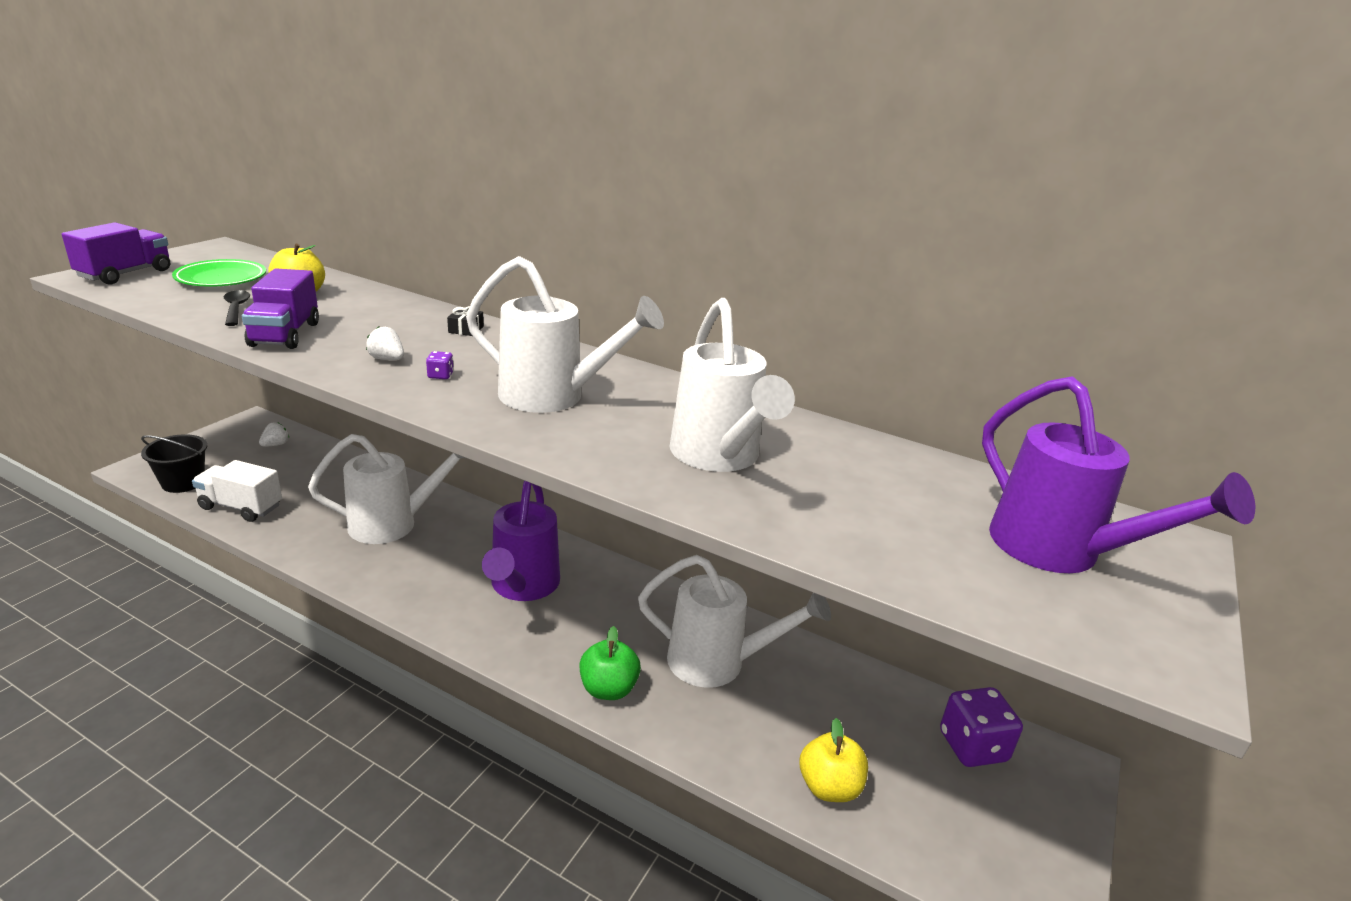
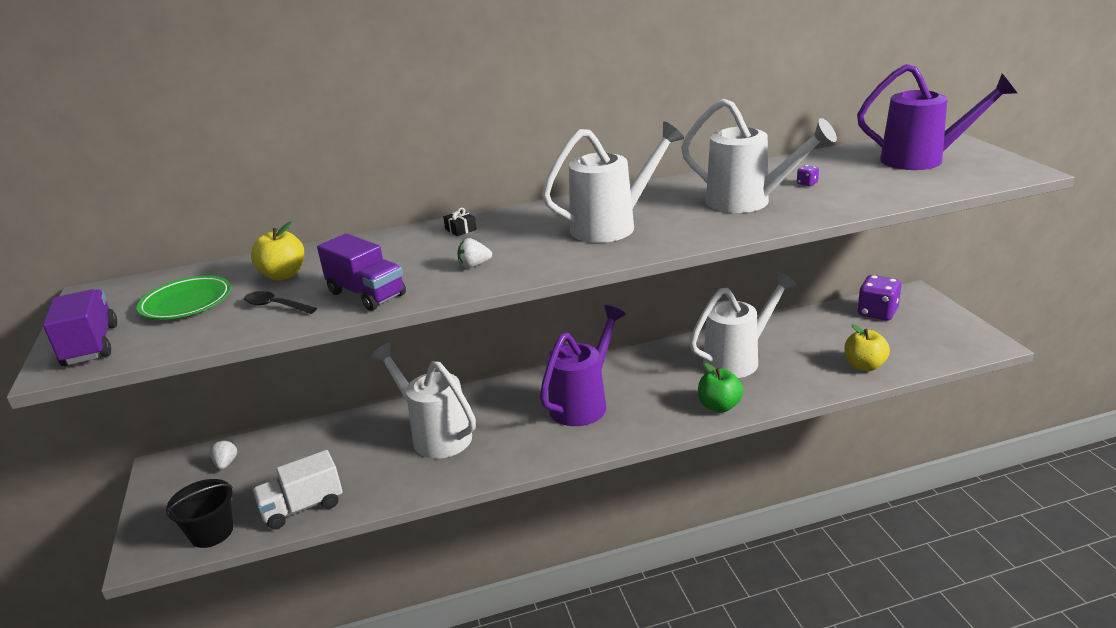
camera: 40 degrees left, 0 degrees up
white watering can [308,434,465,544] -> white watering can turned 75 degrees counterclockwise [371,343,476,459]
purple dice [426,351,454,379] -> purple dice moved to [797,165,819,186]
purple watering can [482,481,560,601] -> purple watering can turned 105 degrees counterclockwise [540,305,626,426]

